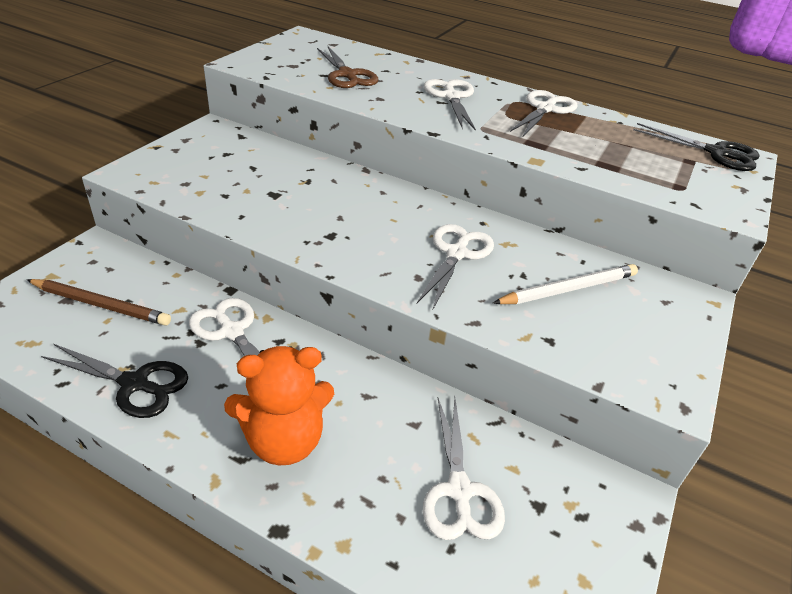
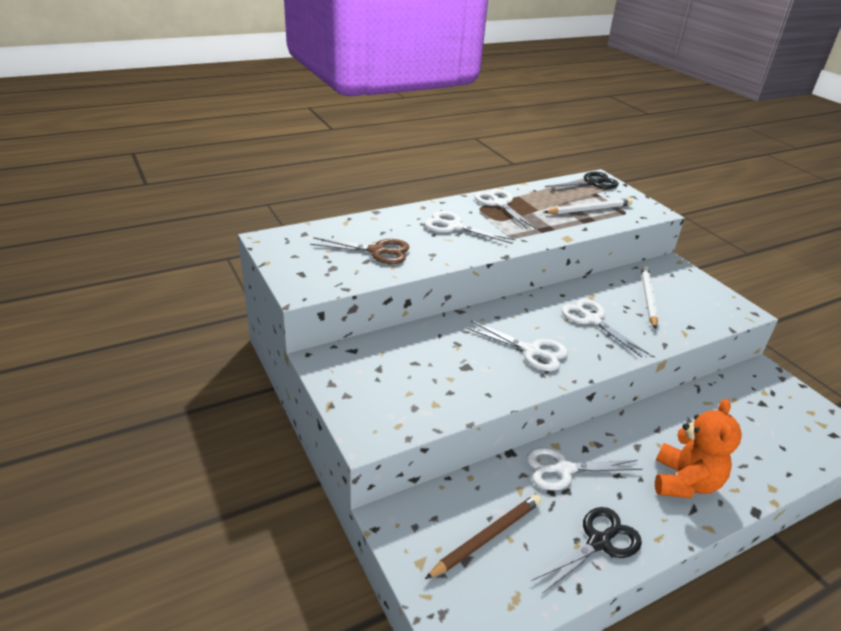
camera: 55 degrees left, 5 degrees down
white scissors [423,398,505,540] -> white scissors moved to [466,321,568,371]
none -> white pencil [544,198,633,214]

